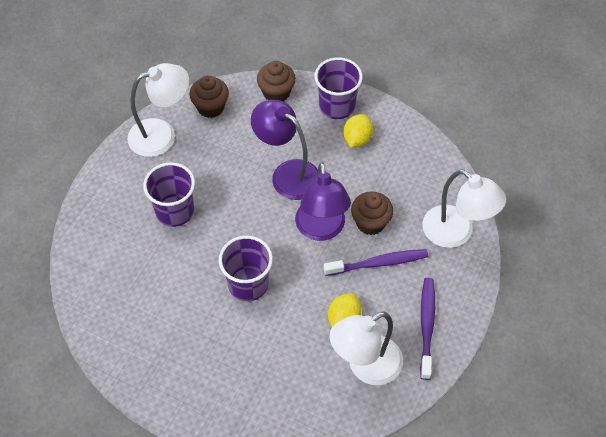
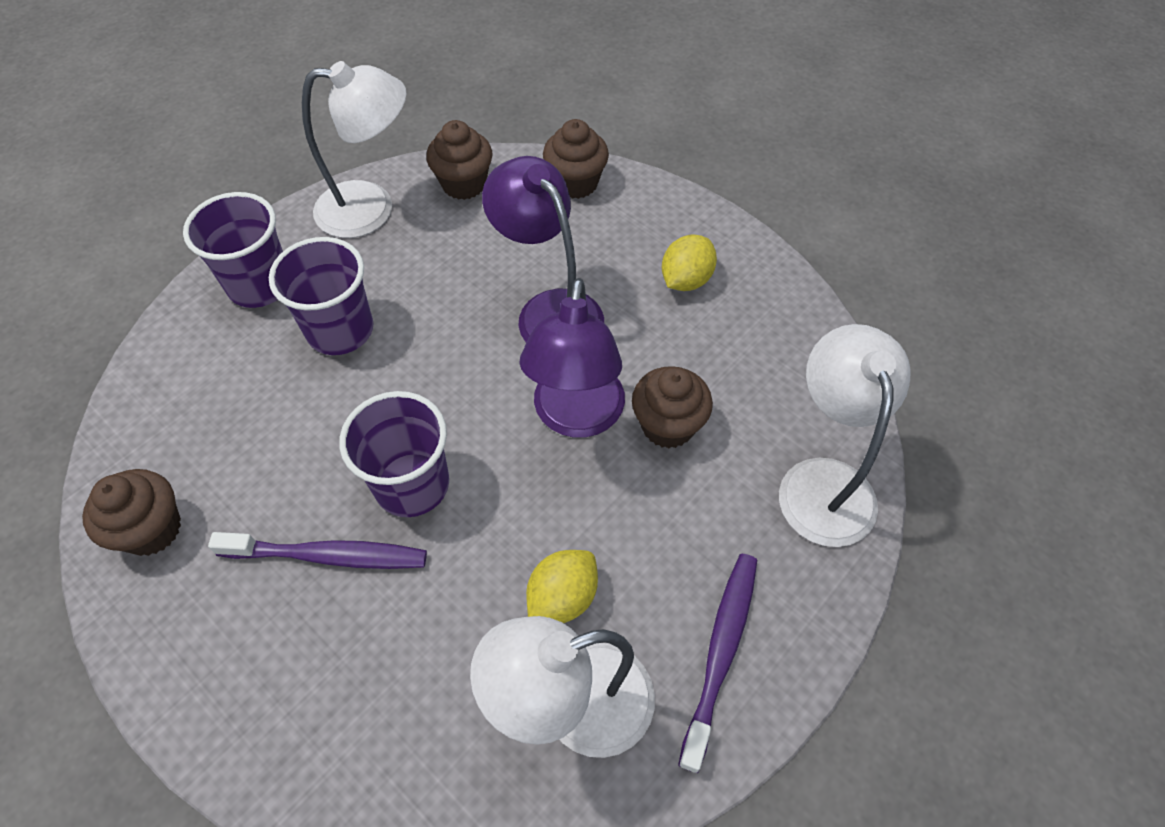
camera: 15 degrees right, 0 degrees up
purple cup [315,57,363,119] -> purple cup moved to [183,192,283,308]
purple toothbrush [324,249,428,276] -> purple toothbrush moved to [208,532,427,569]
white lamp [422,169,506,248] -> white lamp turned 150 degrees counterclockwise [779,324,911,547]
none -> brown cupcake [82,469,181,556]

